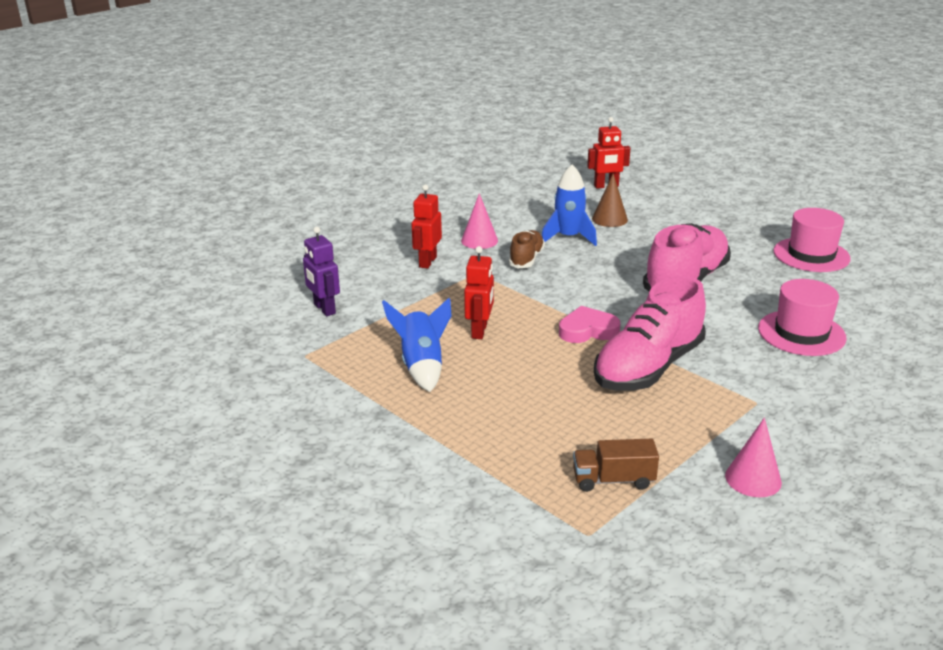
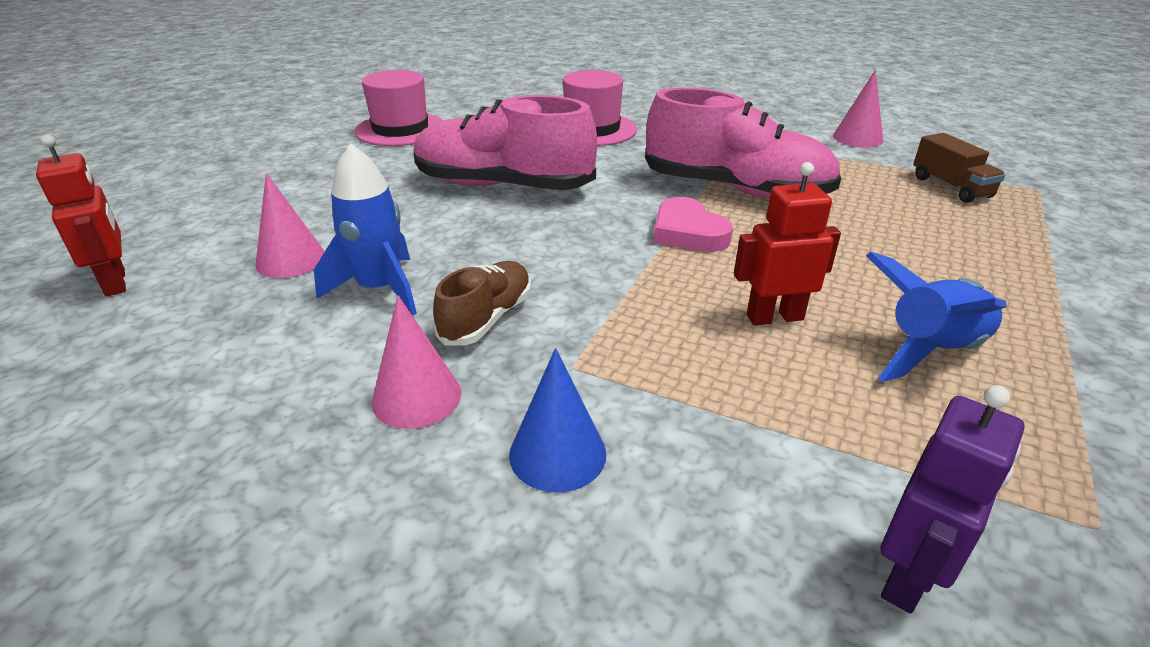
camera: 110 degrees left, 5 degrees up
red robot [412,184,442,269] -> blue cone [509,348,606,493]
brown shoe [509,230,545,269] -> brown shoe turned 120 degrees clockwise [433,261,531,345]
brown cone [592,174,628,227] -> pink cone [255,173,325,278]

